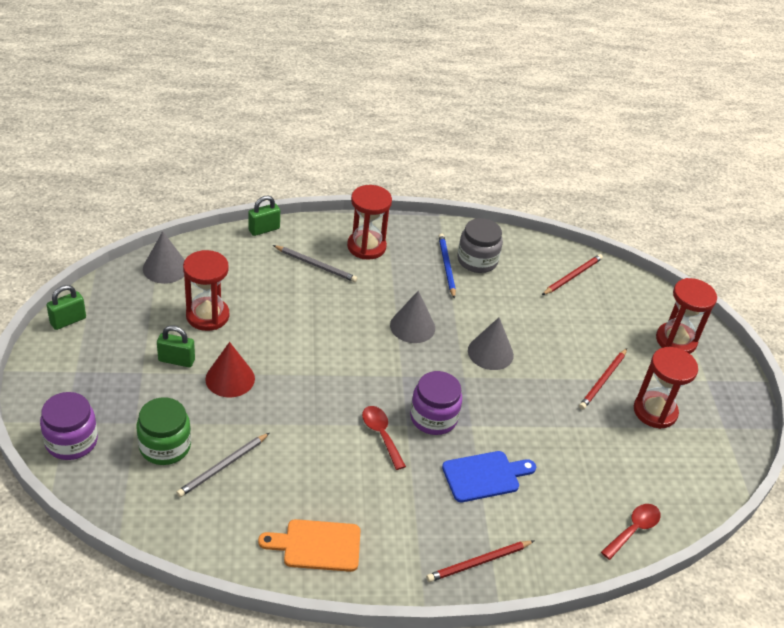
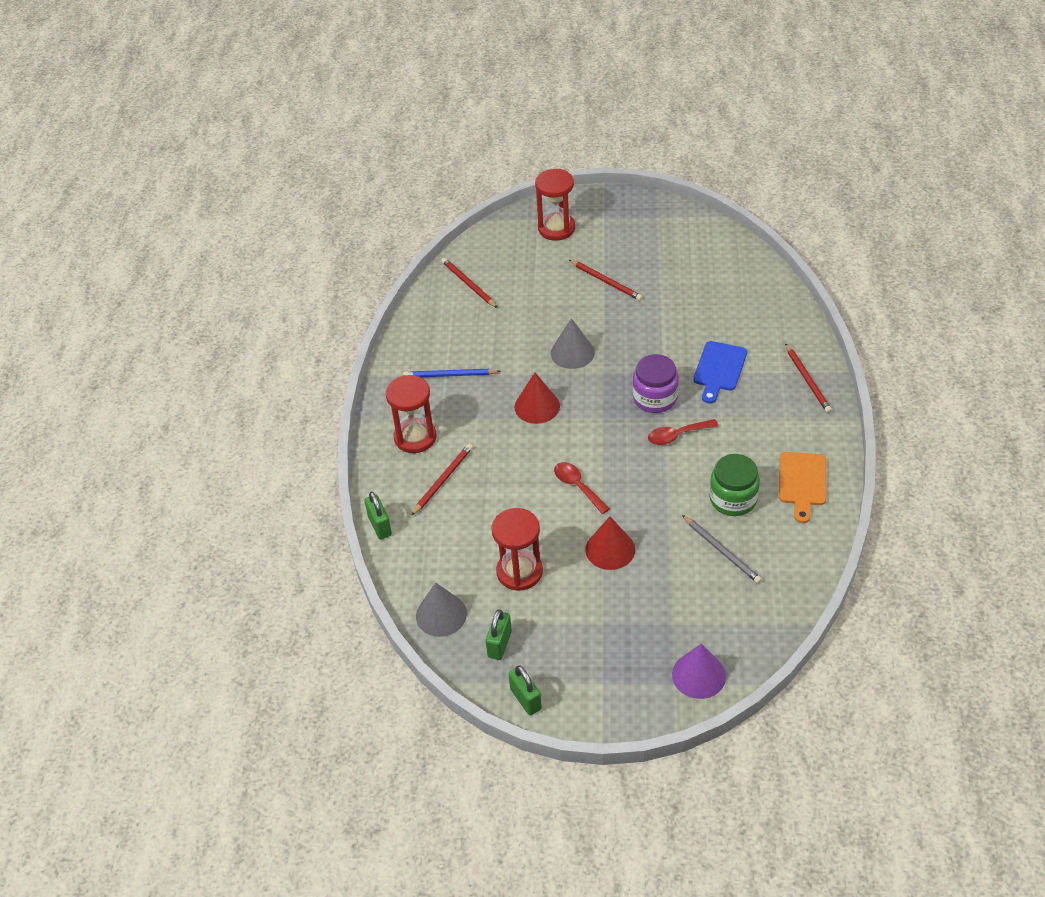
camera: 75 degrees left, 5 degrees up
purple jar [40,392,98,460] -> purple cone [672,643,726,699]
green jar [136,397,191,465] -> green jar moved to [710,454,760,516]
green padlock [157,325,195,367] -> green padlock moved to [486,609,512,660]
grey pencil [273,245,357,282] -> red pencil [411,444,473,516]
grey cone [390,291,435,343] -> red cone [515,373,560,424]
blue cutting board [442,451,536,502] -> blue cutting board turned 150 degrees counterclockwise [693,341,747,404]
grey jar [457,218,503,273] -> none
red spoon [601,504,661,560] -> red spoon moved to [554,462,610,514]
red hourglass [634,347,698,429] -> none

